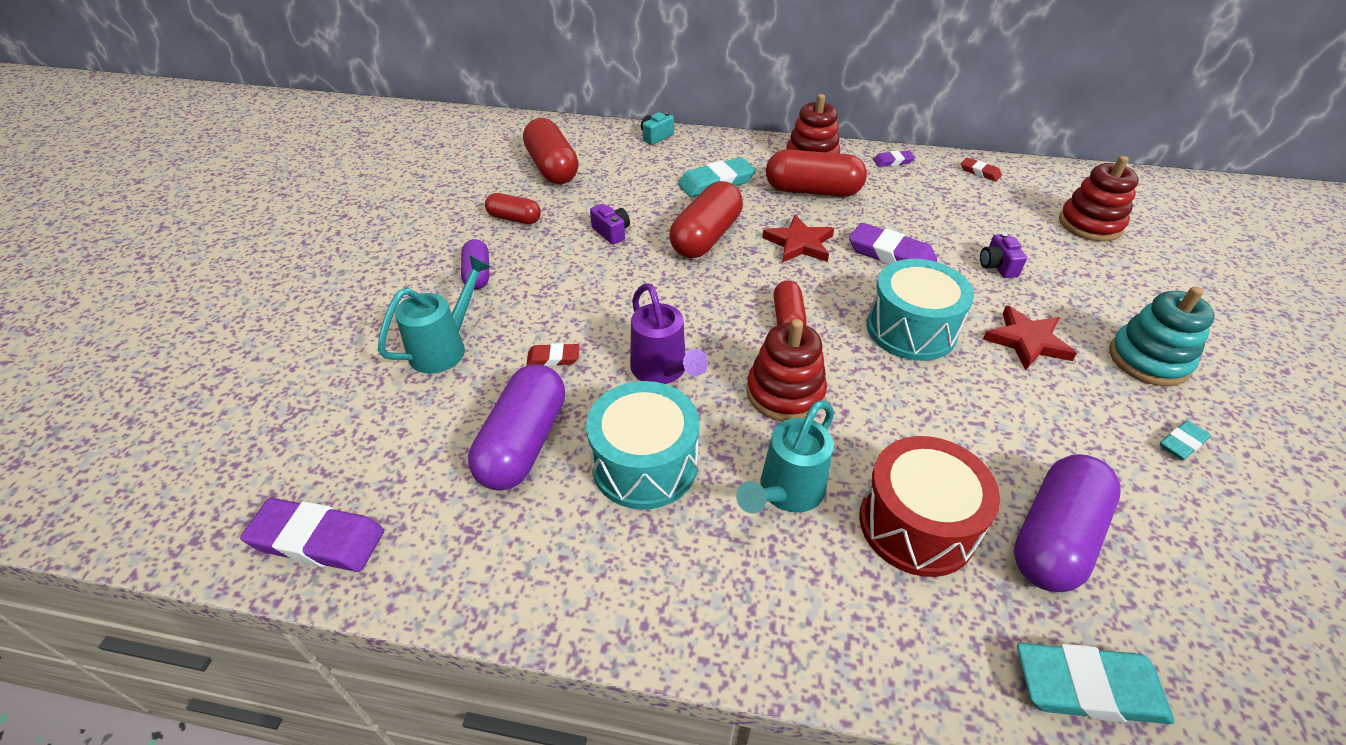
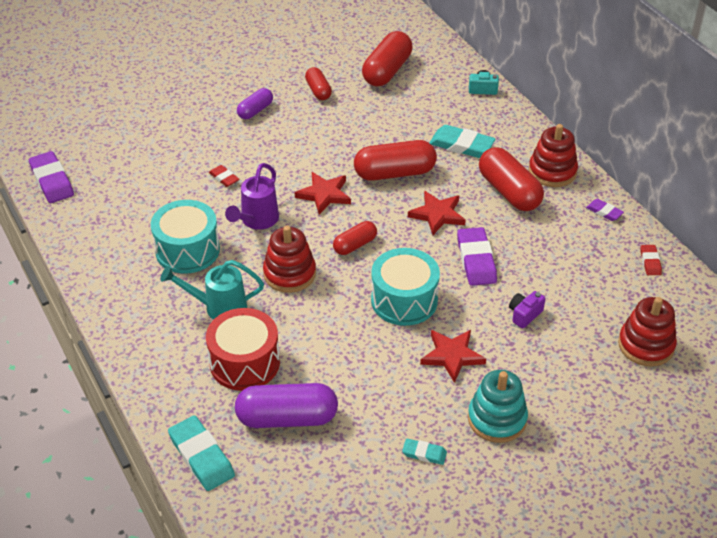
camera: 50 degrees right, 0 degrees up
turquoise watering can [378,255,491,374] -> none
purple capsule [468,364,565,491] -> none
purple camera [590,204,630,244] -> none
none -> red star [295,172,351,215]

